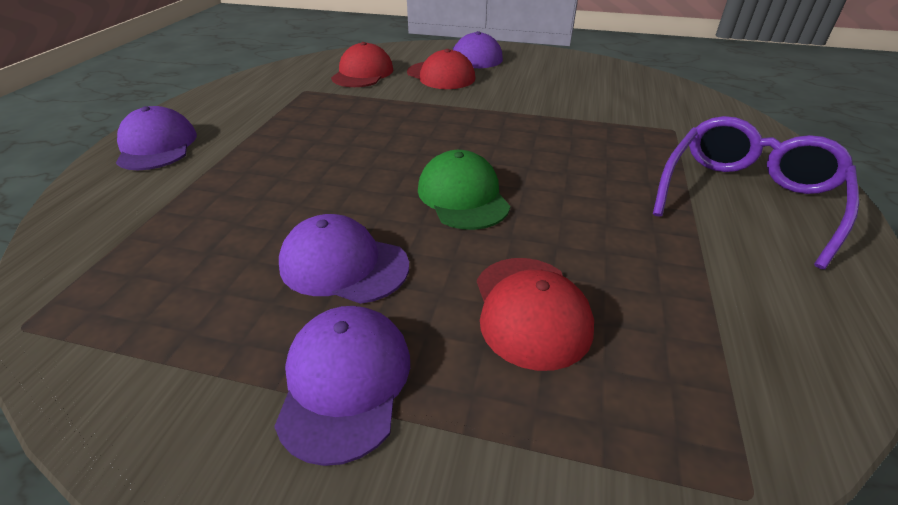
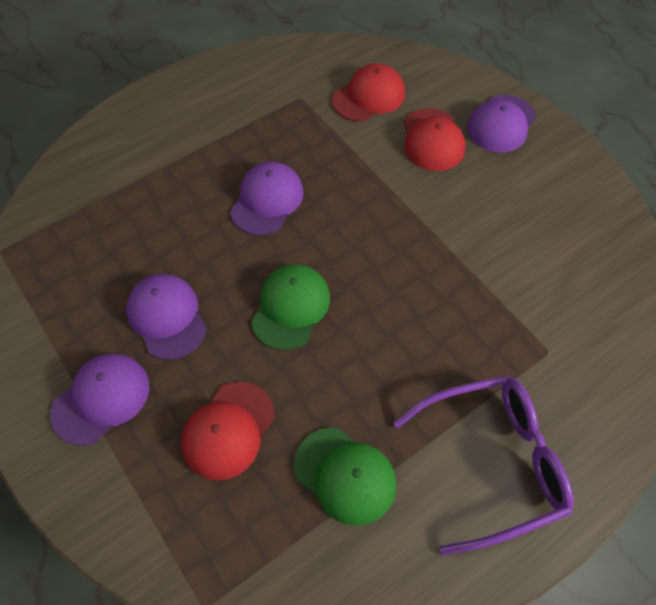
camera: 40 degrees right, 20 degrees up
purple cap [116,106,197,170] -> purple cap moved to [230,162,304,235]
none -> green cap [294,427,396,526]

